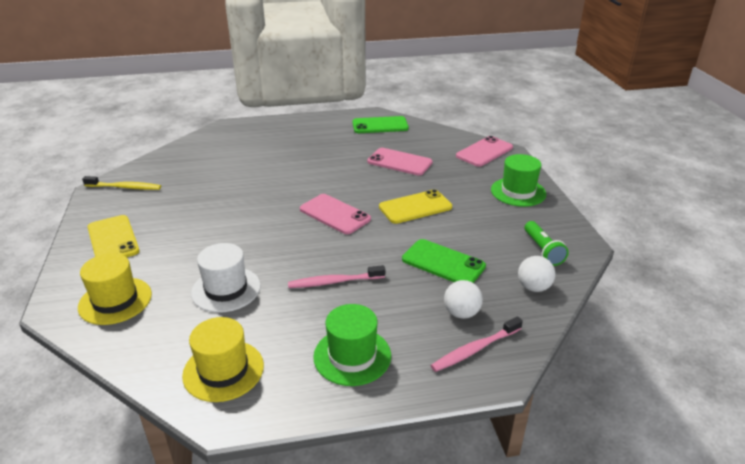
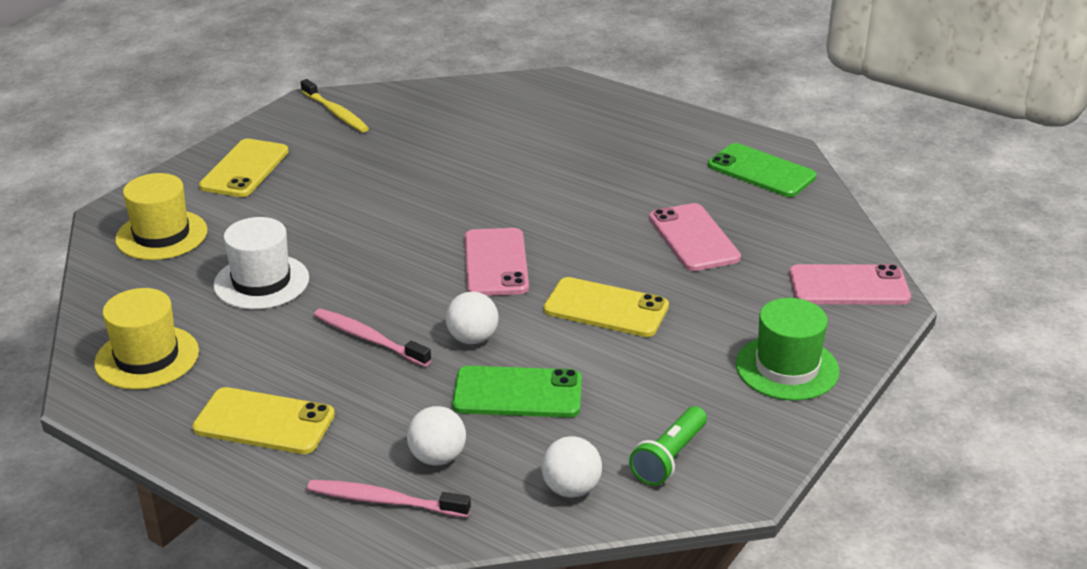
camera: 45 degrees right, 0 degrees up
green hat [313,304,391,386] -> yellow phone [192,387,335,454]
green phone [402,239,486,283] -> green phone turned 75 degrees counterclockwise [452,366,582,418]
none -> white ball [446,291,499,344]

